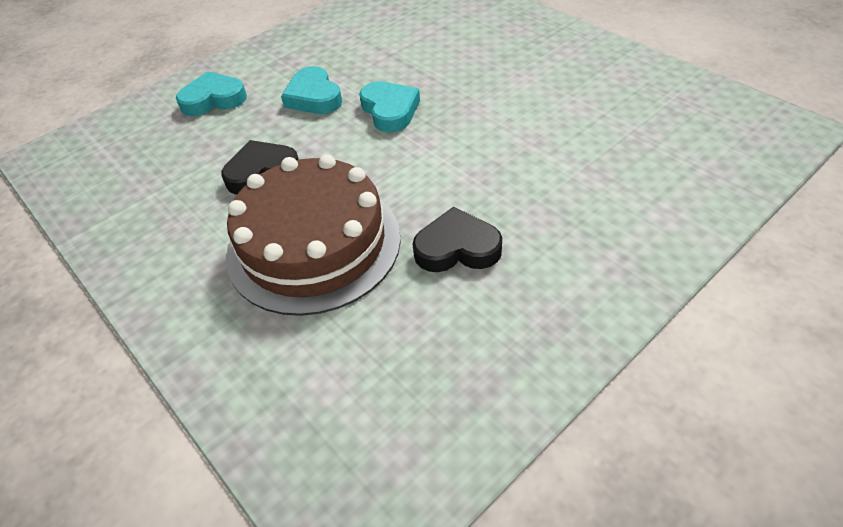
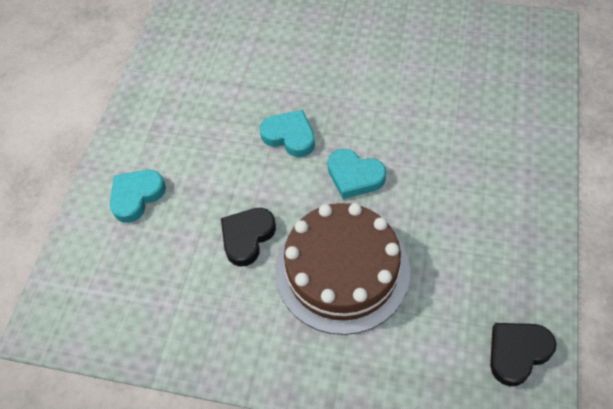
camera: 35 degrees left, 10 degrees up
turquoise heart [281,66,342,114] -> turquoise heart moved to [328,148,386,199]
black heart [413,207,502,272] -> black heart moved to [490,323,556,386]

